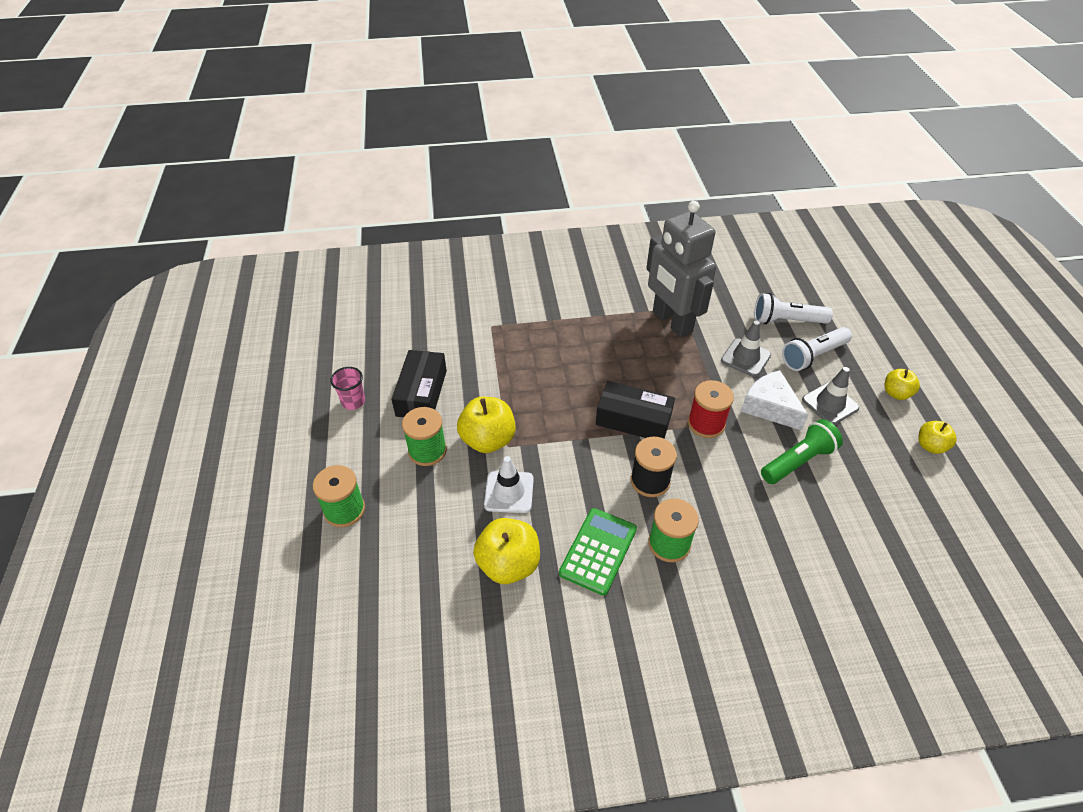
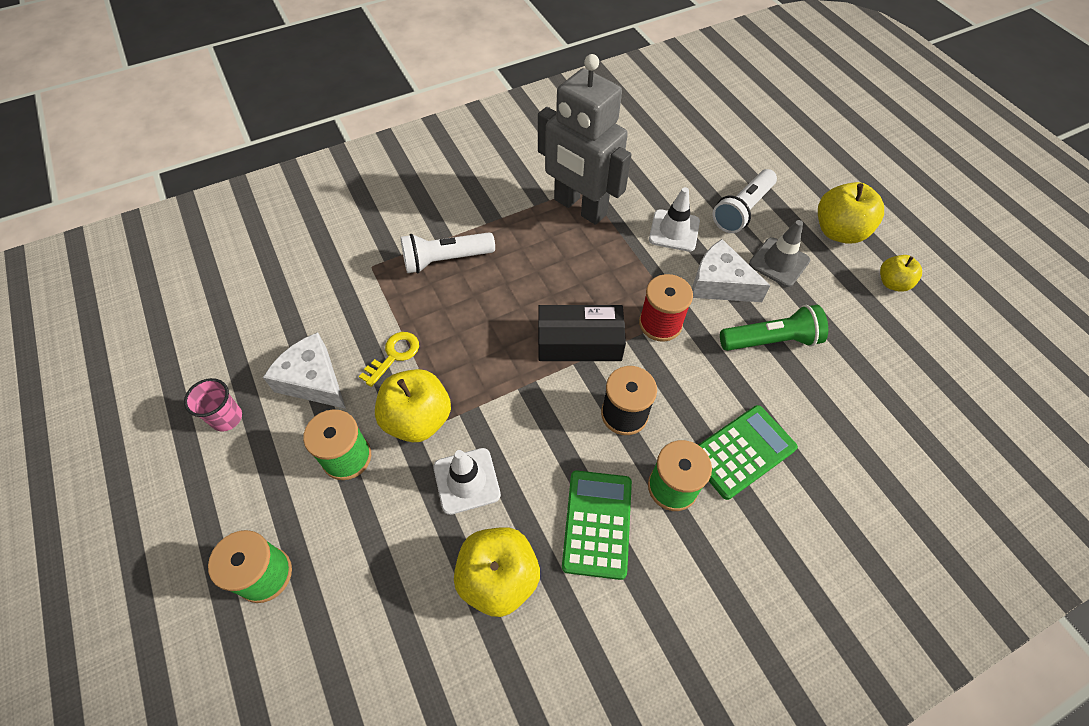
camera: 20 degrees left, 10 degrees up
black box [392,350,447,417] -> white cheese [263,332,346,409]
grey traffic cone [721,321,771,377] -> white traffic cone [649,187,700,252]
white flashlight [754,293,833,324] -> white flashlight moved to [401,232,495,273]
green flashlight [761,419,843,484] -> green flashlight turned 45 degrees clockwise [720,305,828,351]
yellow apple [885,369,920,400] -> yellow apple [818,182,884,244], size x1.70
none -> yellow key [359,332,419,387]
none -> green calculator [698,405,798,500]

